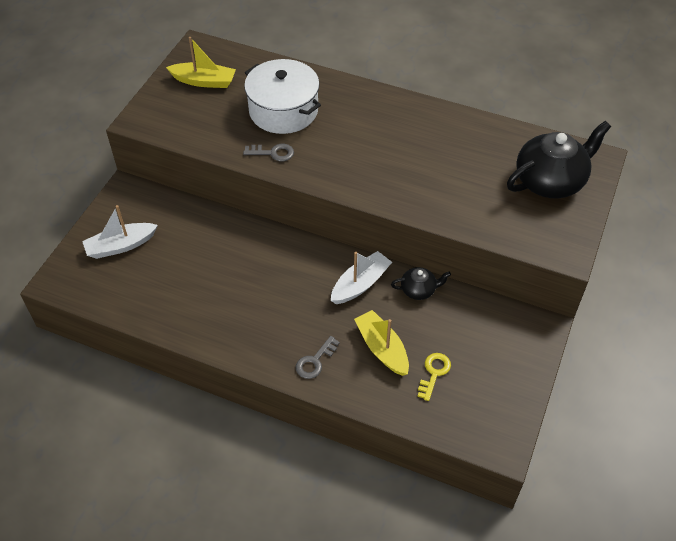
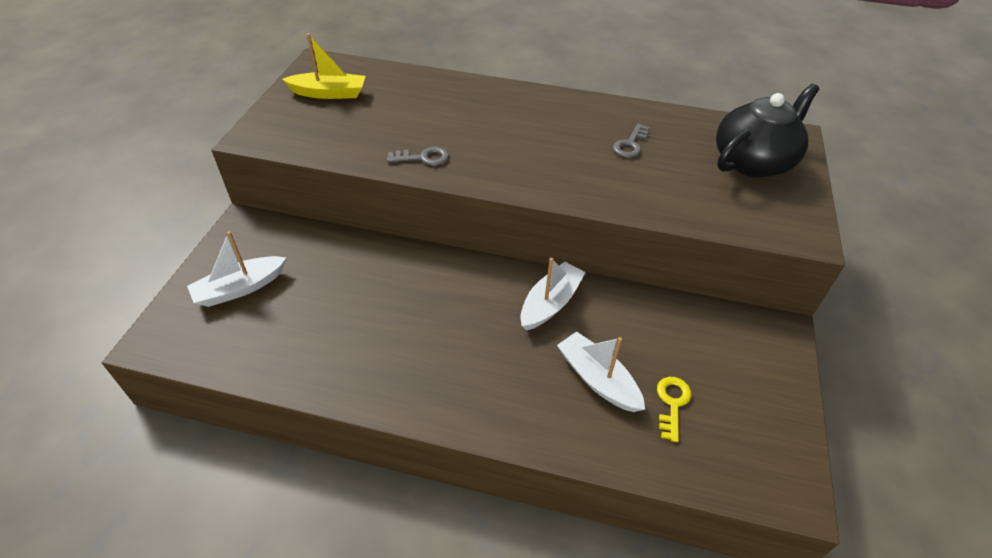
camera: 10 degrees left, 5 degrees down
white pot [244,59,321,134] -> none
grey key [296,336,340,379] -> grey key moved to [613,123,649,158]
yellow boat [354,310,409,376] -> white boat [557,331,645,412]
black teapot [391,267,451,300] -> none

